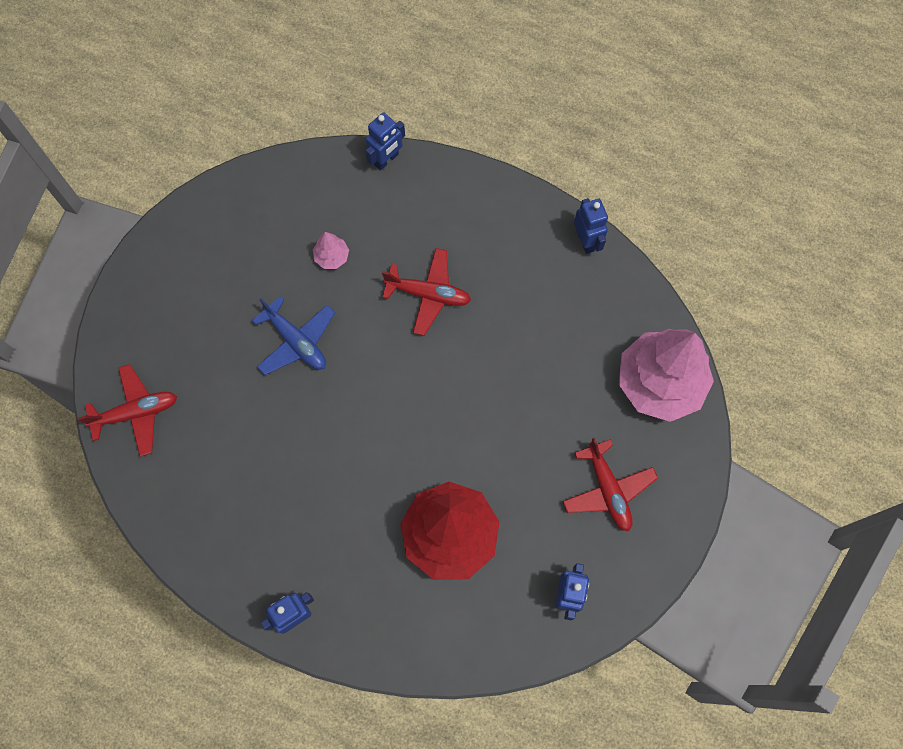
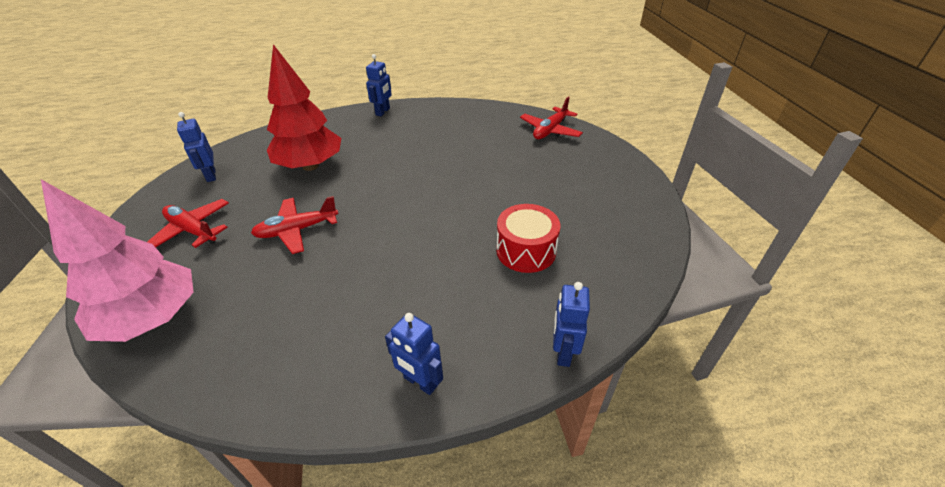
camera: 145 degrees right, 30 degrees down
blue plane [252,296,335,375] -> none
pink tree [313,232,349,269] -> red drum [496,204,561,273]
red plane [382,248,471,336] -> red plane moved to [251,196,338,254]
blue robot [574,198,608,254] -> blue robot moved to [385,313,443,395]

